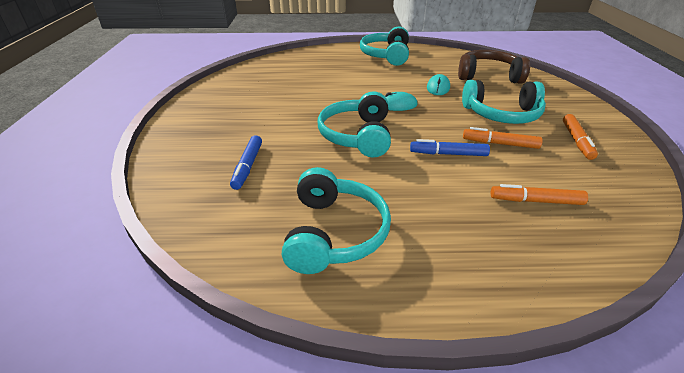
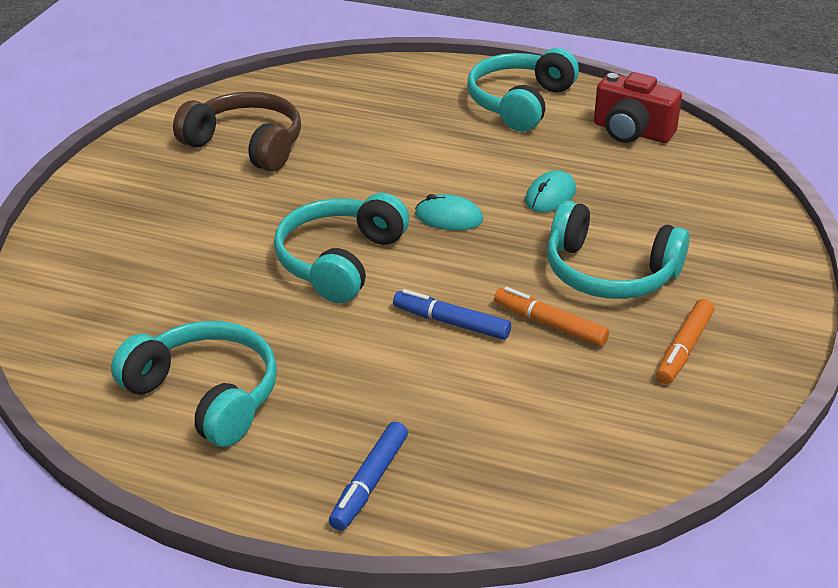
camera: 20 degrees right, 0 degrees up
blue marker [230,135,262,190] -> blue marker moved to [329,422,408,531]
turquoise headphones [282,167,391,274] -> turquoise headphones turned 75 degrees counterclockwise [111,321,277,447]
brown headphones [458,50,530,84] -> brown headphones moved to [173,92,301,172]
orange marker [491,184,588,205] -> none
none -> red camera [594,72,682,143]

